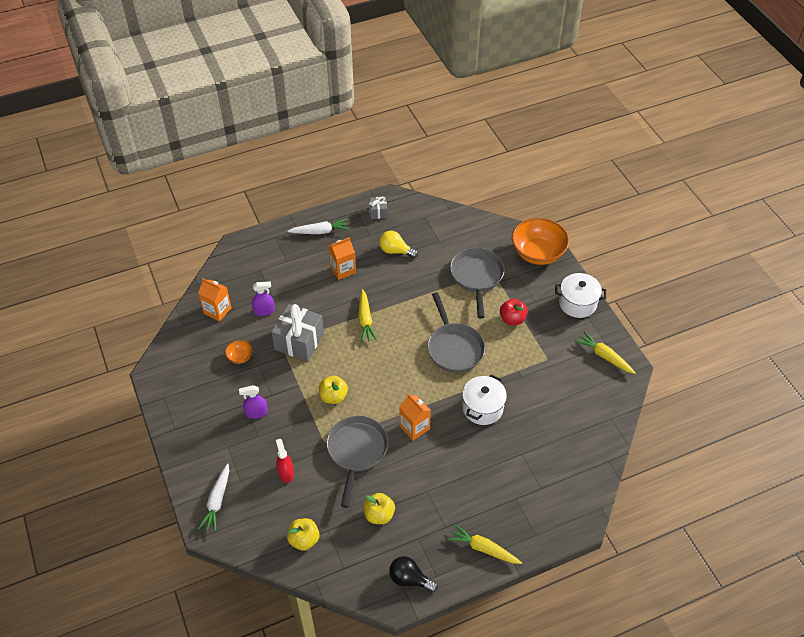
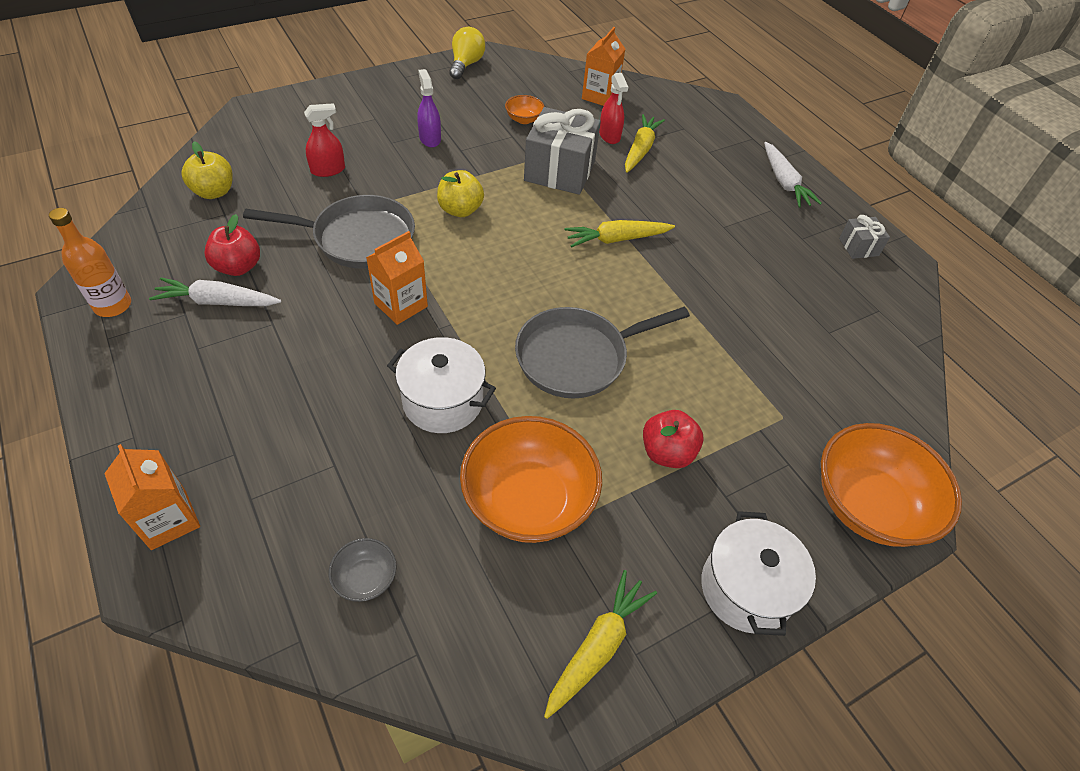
camera: 80 degrees right, 0 degrees up
white carrot [198,463,229,532] -> white carrot moved to [149,277,281,306]
purple spray bottle [252,281,275,316] -> red spray bottle [599,73,628,144]
orange carton [328,237,356,280] -> orange carton moved to [104,444,200,550]
yellow apple [363,493,395,524] -> red apple [204,214,260,276]
yellow light bulb [379,231,418,258] -> yellow light bulb moved to [449,27,485,79]
black light bulb [389,556,438,593] -> orange bottle [49,208,131,317]
yellow carrot [447,524,522,564] -> yellow carrot moved to [625,114,665,173]
grey pan [450,247,505,318] -> none
none -> grey bowl [329,538,397,602]
none -> orange bowl [460,416,602,543]

